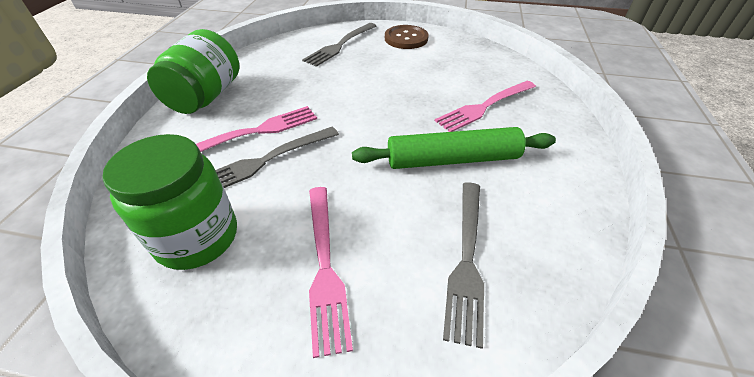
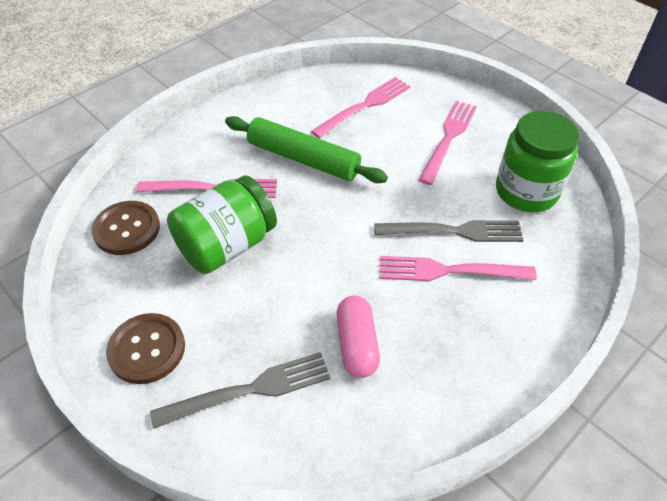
camera: 145 degrees left, 5 degrees up
green jar [147,29,240,114] -> green jar moved to [167,175,277,274]
grey fork [443,182,484,349] -> pink fork [311,77,411,138]
none -> brown button [92,201,160,255]
none -> pink capsule [337,296,380,378]

